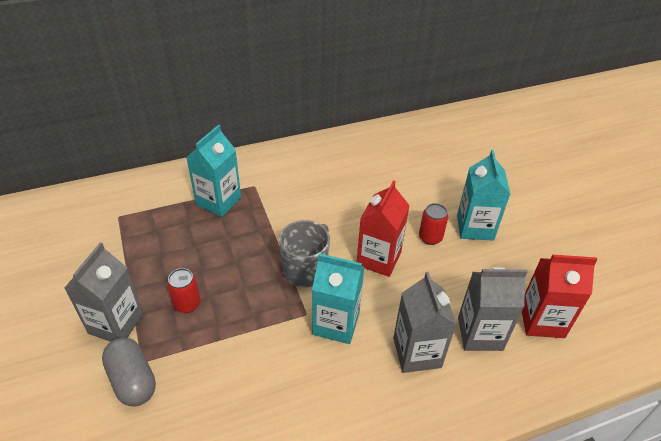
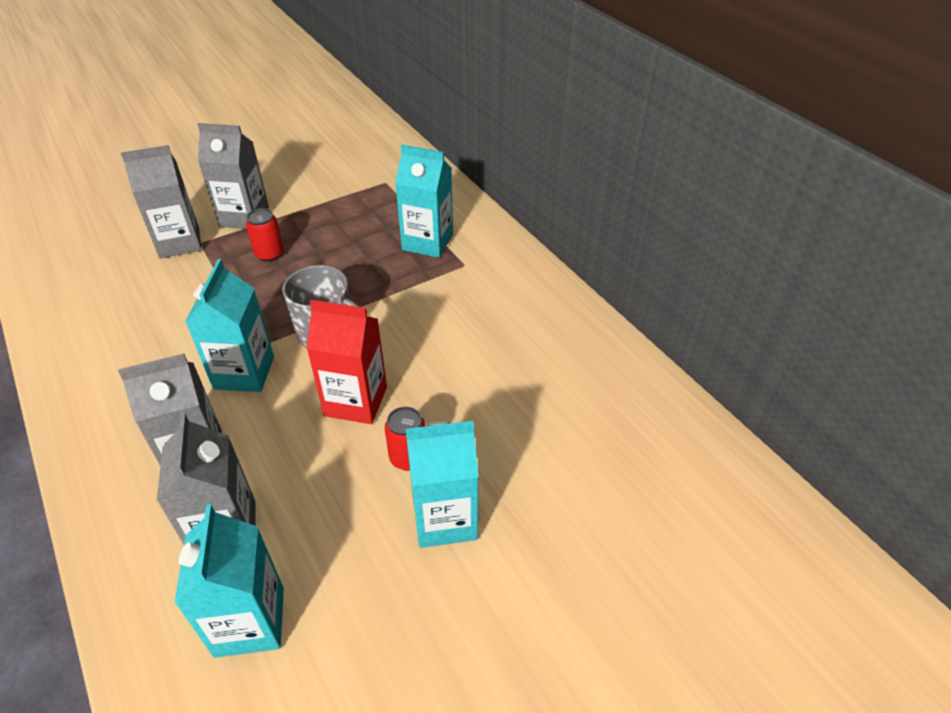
camera: 80 degrees right, 0 degrees up
grey capsule [102,338,156,406] -> grey carton [121,145,202,258]
red carton [522,255,598,338] -> turquoise carton [175,504,284,658]

